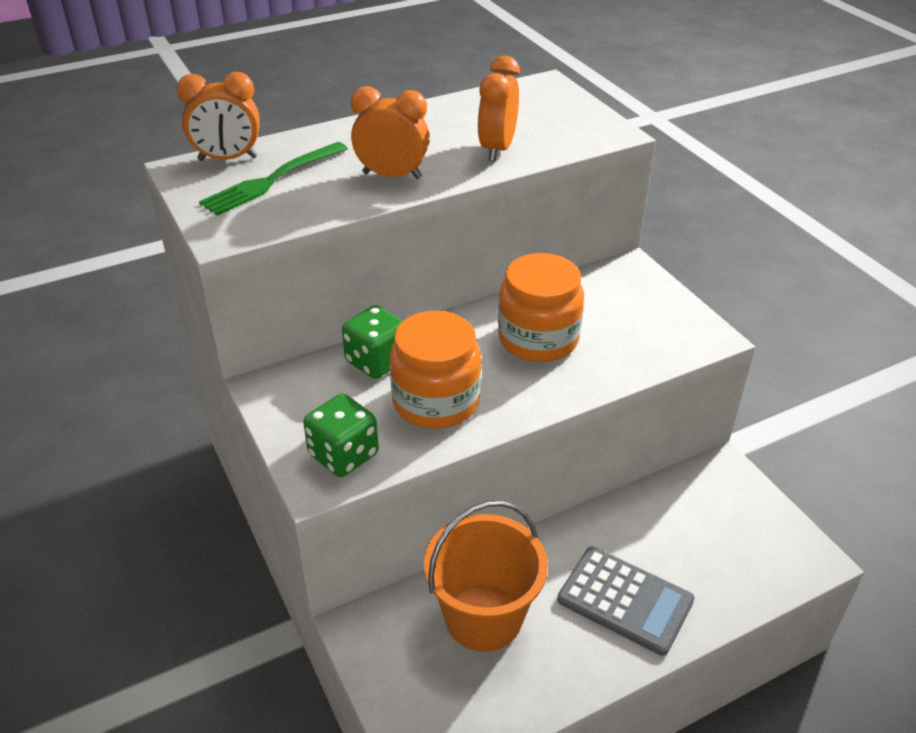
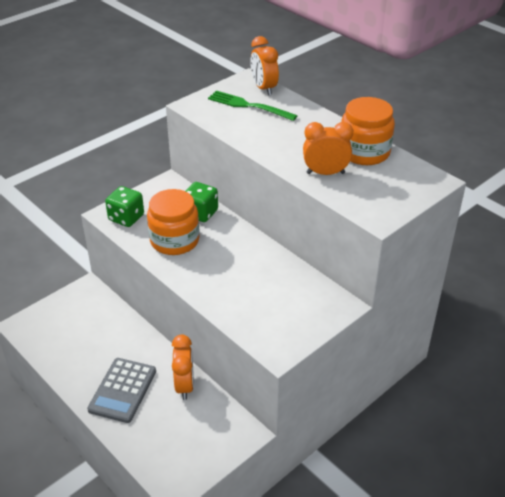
camera: 75 degrees right, 0 degrees up
orange clock [351,86,430,179] -> orange clock moved to [172,335,194,400]
orange bucket [424,501,548,652] -> none
orange jar [498,253,584,362] -> orange jar moved to [341,97,395,165]

